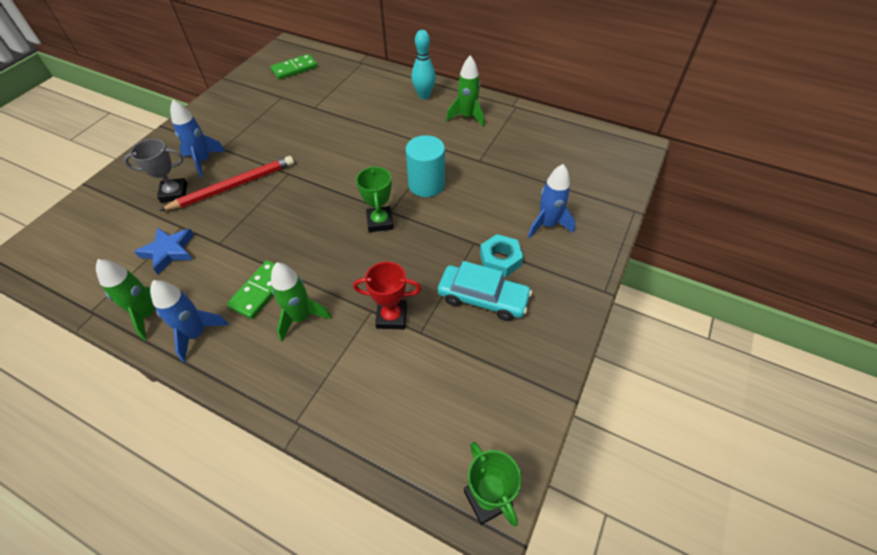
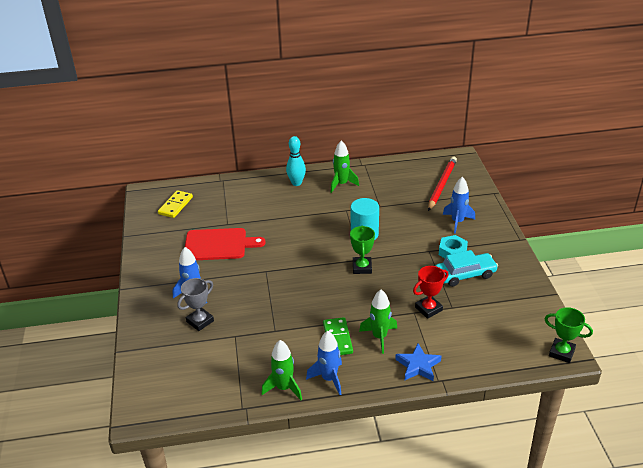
camera: 35 degrees left, 15 degrees down
blue star [134,227,194,275] -> blue star moved to [395,343,441,381]
red pencil [159,156,294,211] -> red pencil moved to [428,157,457,211]
green domino [270,54,318,80] -> yellow domino [158,190,193,218]
green trophy [356,166,394,232] -> green trophy turned 45 degrees clockwise [350,225,375,274]
none -> red cutting board [185,228,266,260]

